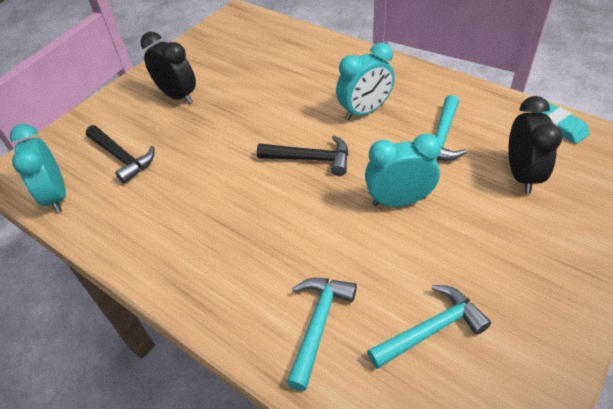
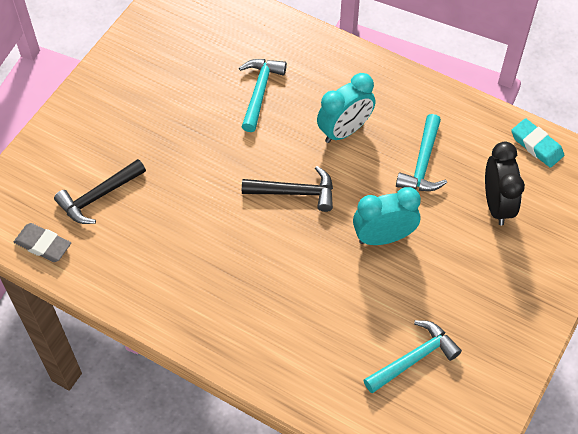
camera: 10 degrees left, 10 degrees up
turquoise clock [10,124,66,213] -> grey eraser [14,223,71,262]
black hammer [86,125,155,184] -> black hammer turned 105 degrees clockwise [54,159,146,224]
black clock [141,32,196,104] -> none
turquoise hammer [286,278,357,391] -> turquoise hammer moved to [239,59,287,132]

